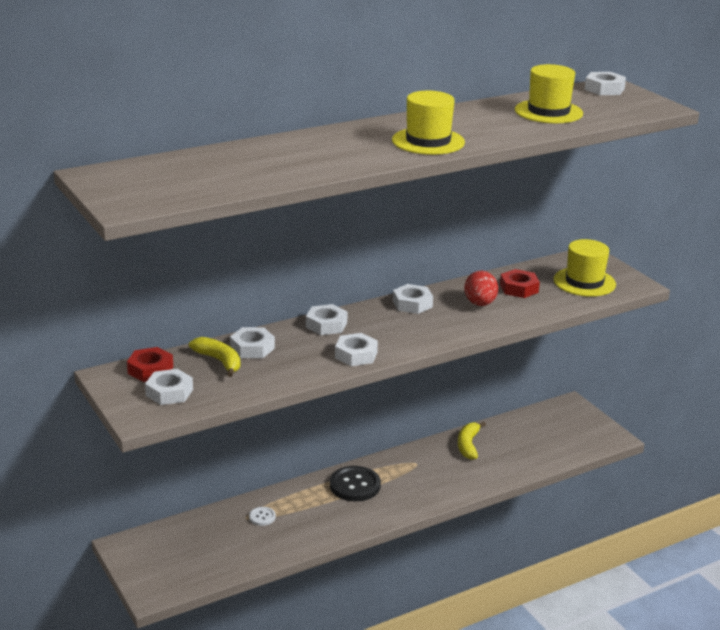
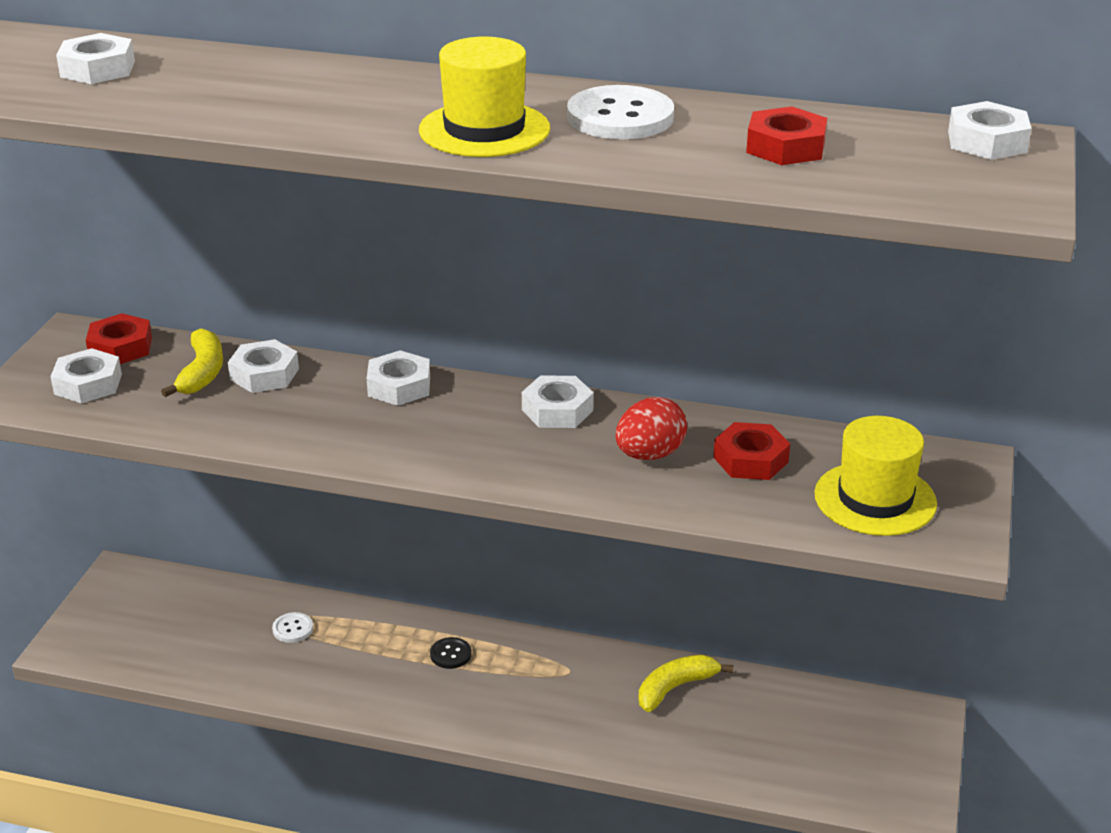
camera: 45 degrees right, 5 degrees up
black button [330,466,381,501] -> black button [430,637,472,669], size x0.50
white nut [335,333,378,366] -> white nut moved to [56,33,135,84]
yellow hat [515,64,583,123] -> red nut [746,106,827,165]
none -> white button [567,85,674,139]

